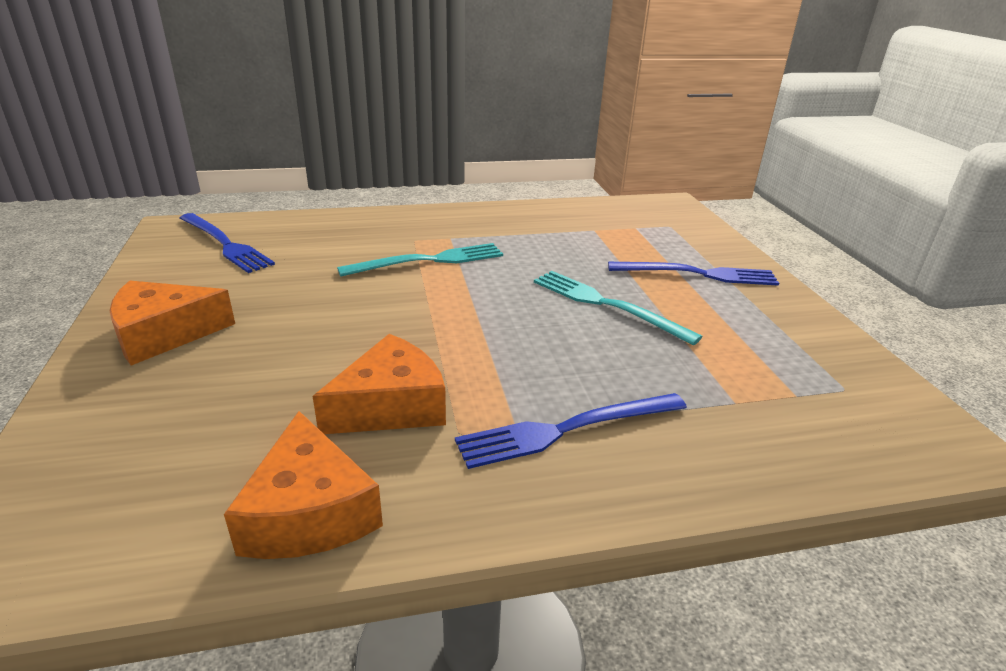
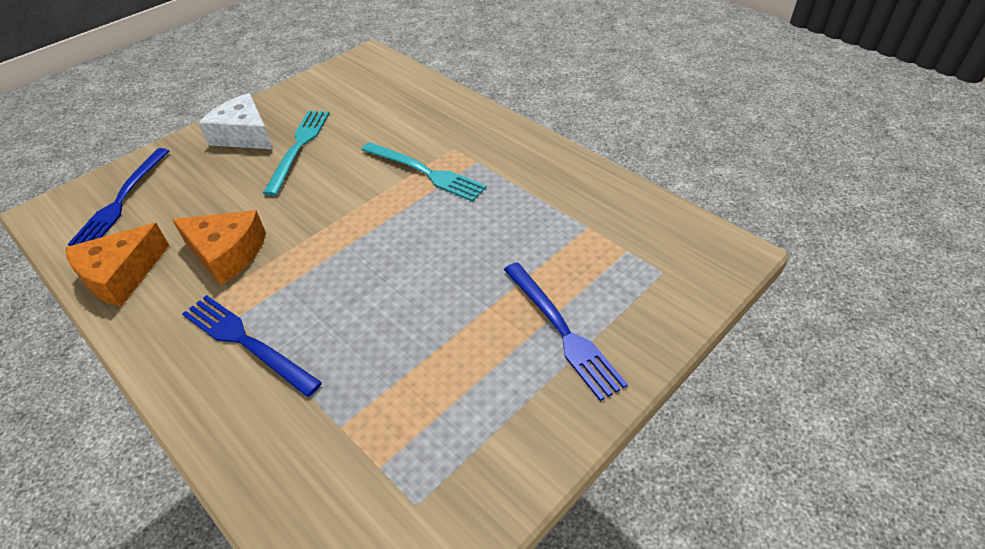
camera: 60 degrees right, 15 degrees up
orange cheese [109,280,235,366] -> white cheese [199,93,273,149]
blue fork [180,213,275,273] -> blue fork moved to [68,148,169,246]
turquoise fork [534,271,703,345] -> turquoise fork moved to [263,110,330,196]

